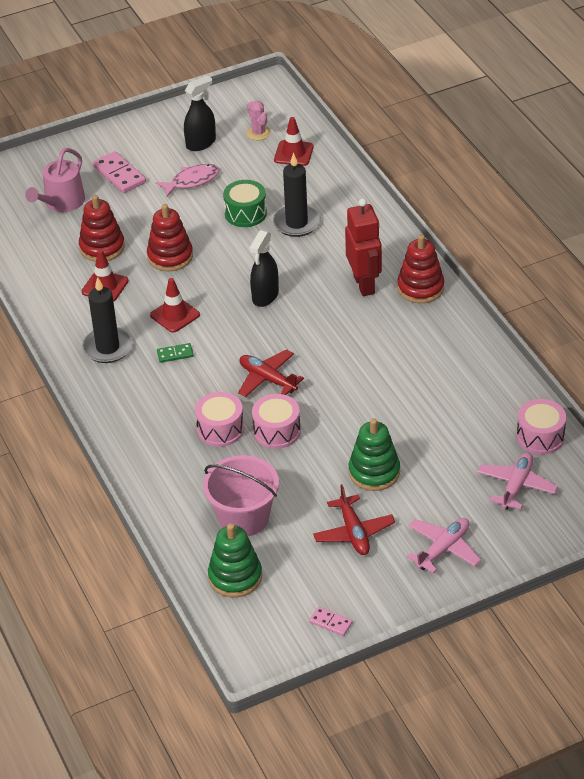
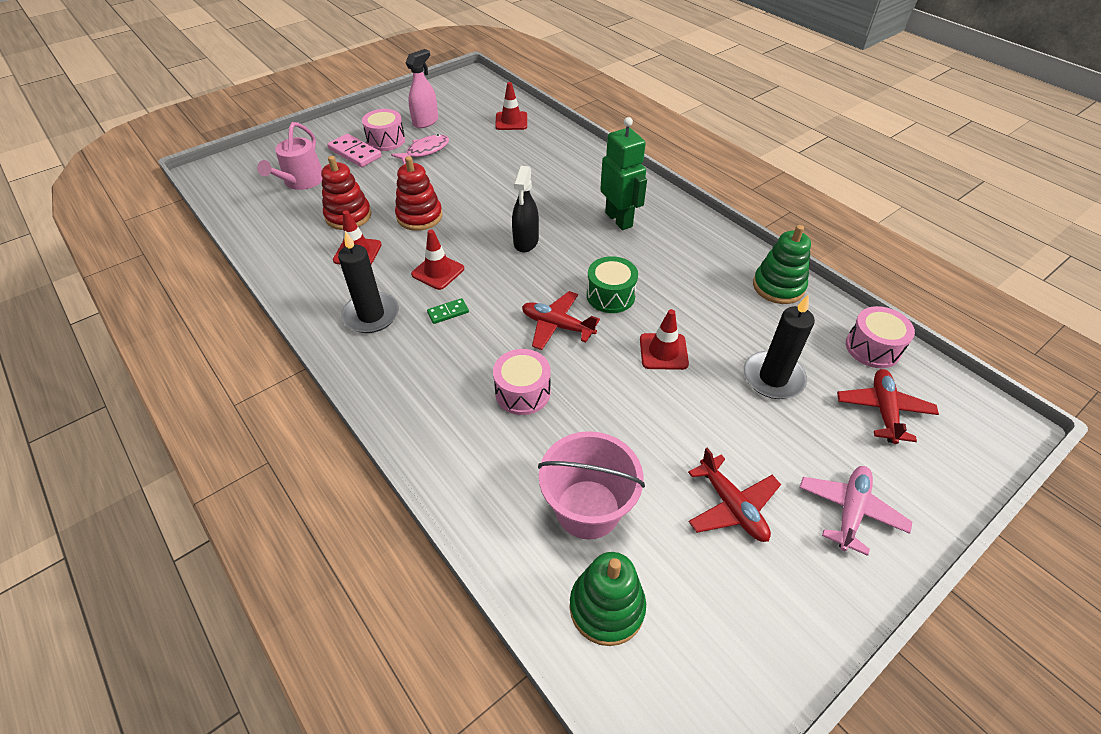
camera: 15 degrees left, 5 degrees up
black spray bottle [184,75,216,151] -> pink spray bottle [406,49,438,128]
green drum [223,180,267,227] -> green drum moved to [587,256,638,313]
pink cactus [246,101,271,140] -> none
pink drum [252,394,301,449] -> pink drum moved to [362,109,405,151]
black candle [273,152,321,237] -> black candle moved to [744,295,815,399]
pink domino [309,607,353,636] -> none
red robot [345,198,382,296] -> green robot [600,117,647,230]
green stacking toy [349,418,400,491] -> green stacking toy moved to [753,225,811,304]
red stacking toy [397,235,444,303] -> none
pink plane [477,452,558,510] -> red plane [837,369,939,444]
none -> red traffic cone [640,309,689,370]

